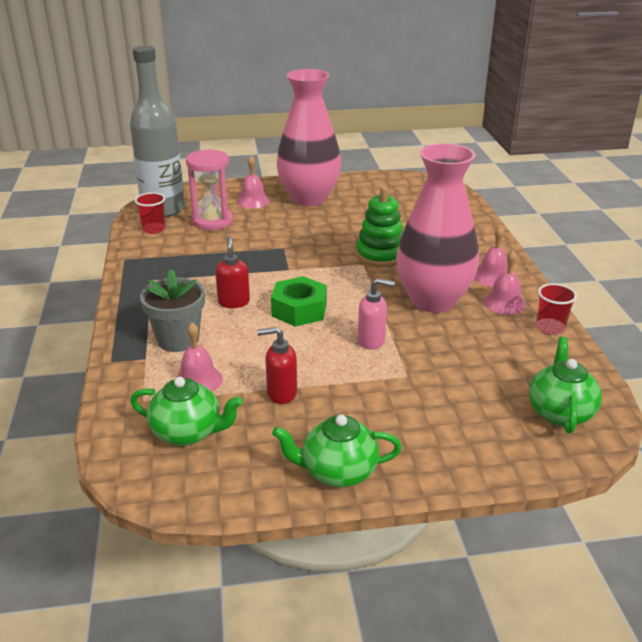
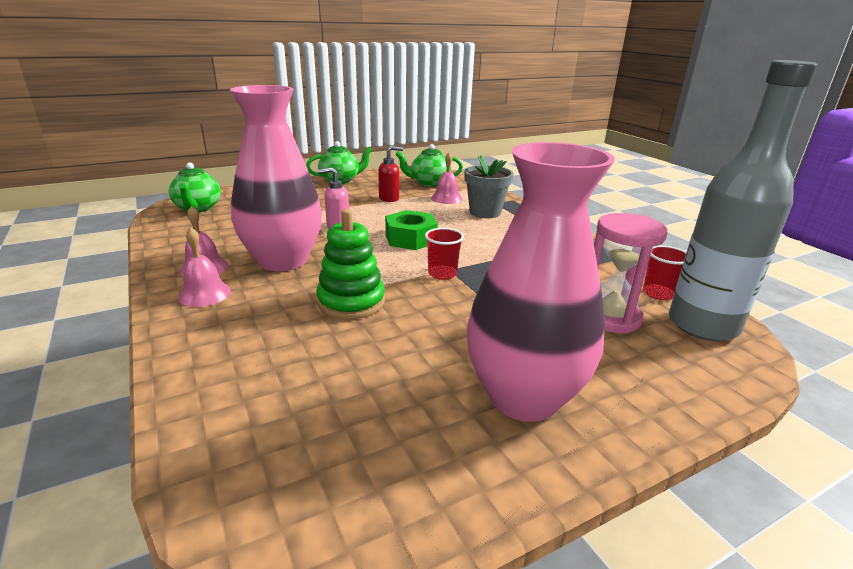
camera: 160 degrees right, 5 degrees down
red soap dispenser [215,236,250,308] -> none
pink bell [237,156,270,208] -> none
red cup [536,283,577,335] -> red cup moved to [425,228,464,280]

